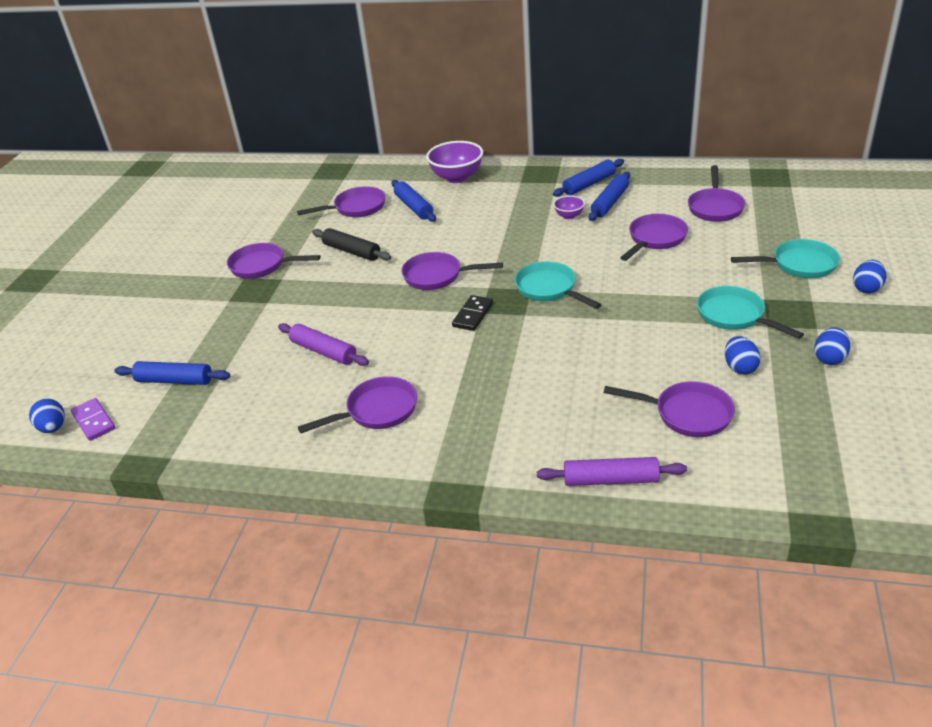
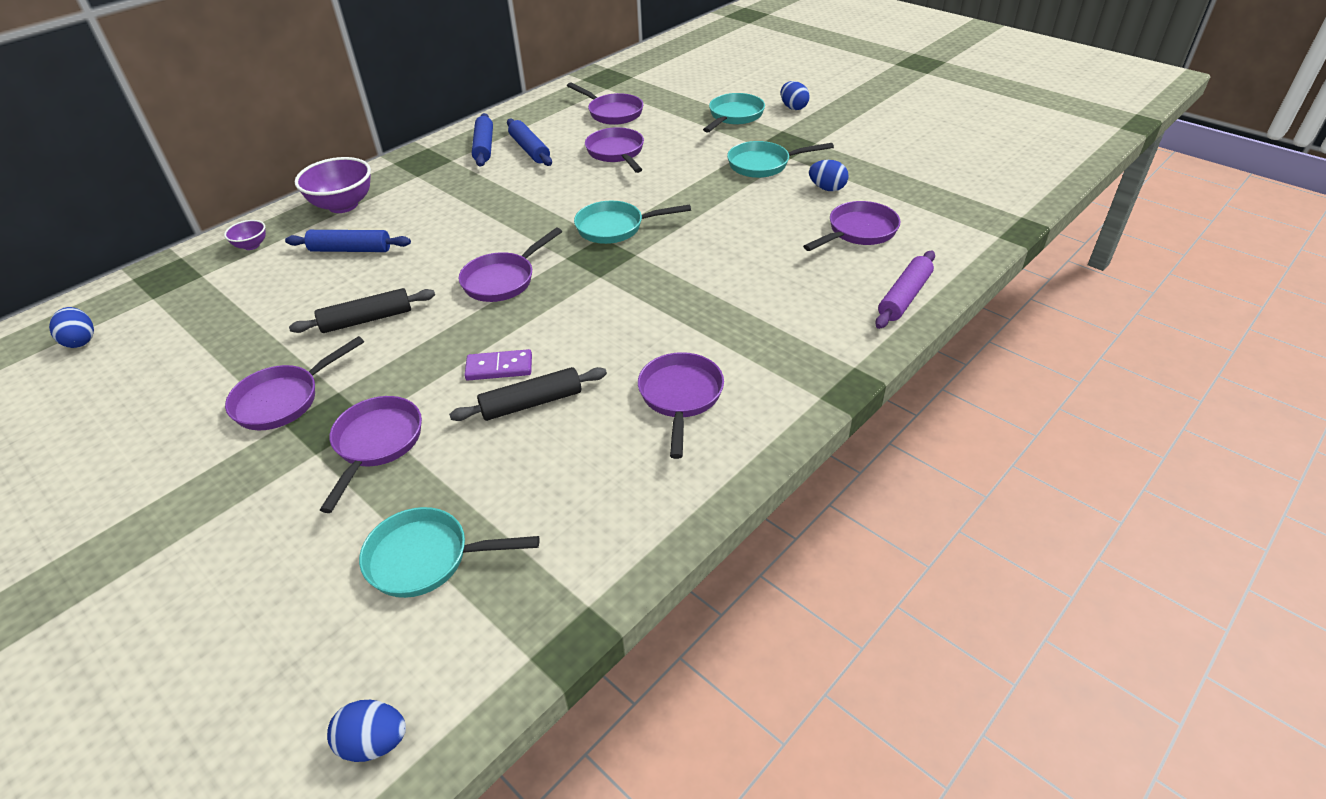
camera: 60 degrees left, 5 degrees up
purple domino [71,398,115,441] -> purple domino moved to [464,349,532,380]
blue rolling pin [114,361,230,385] -> turquoise pan [359,507,539,598]
purple rolling pin [278,323,369,366] -> black rolling pin [449,367,607,421]
purple pan [297,186,386,217] -> purple pan moved to [320,396,422,513]
black domino [452,295,493,331] -> none
purple bowl [553,196,585,219] -> purple bowl moved to [224,220,266,250]
blue egg [814,327,850,365] -> blue egg moved to [49,307,94,348]

